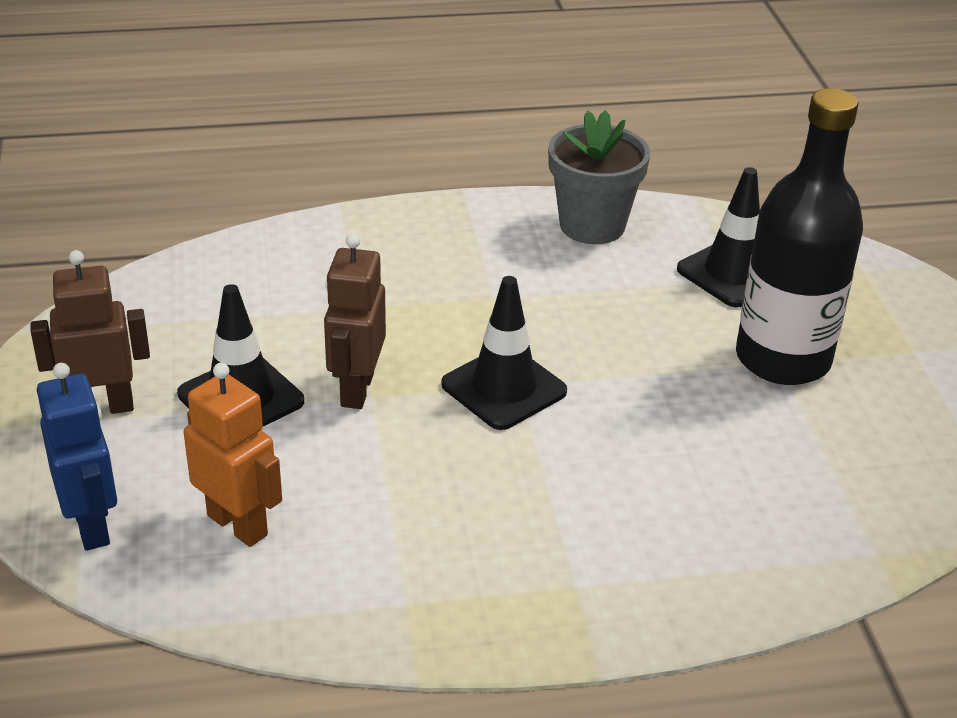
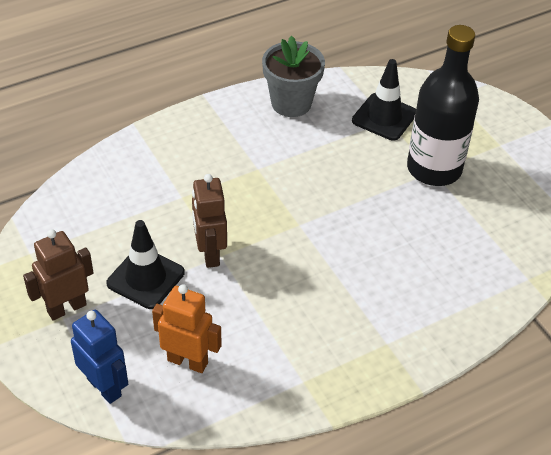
camera: 20 degrees left, 10 degrees up
black traffic cone [441,276,567,430] -> none

